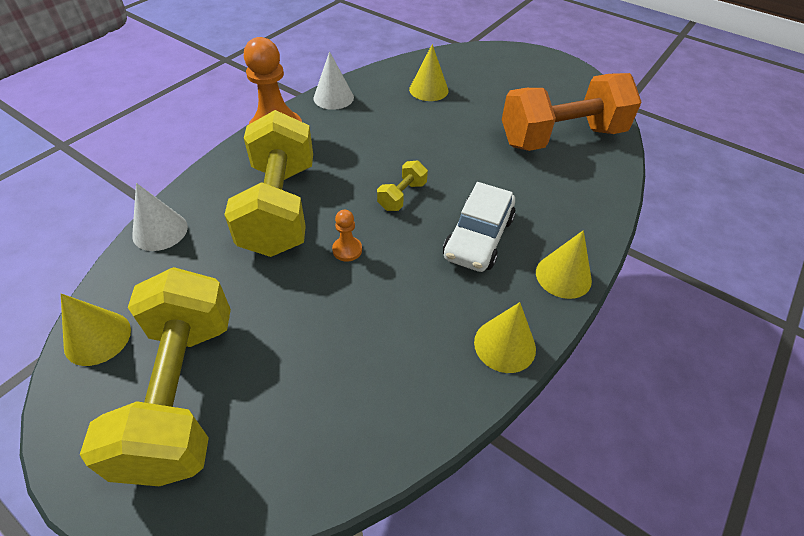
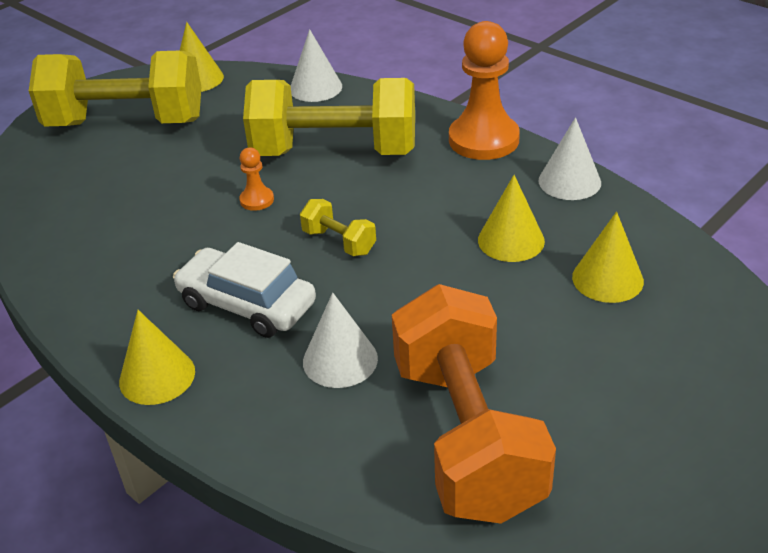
camera: 100 degrees right, 10 degrees down
yellow cone [474,302,536,373] -> yellow cone moved to [478,175,545,262]
none -> white cone [303,293,378,388]

